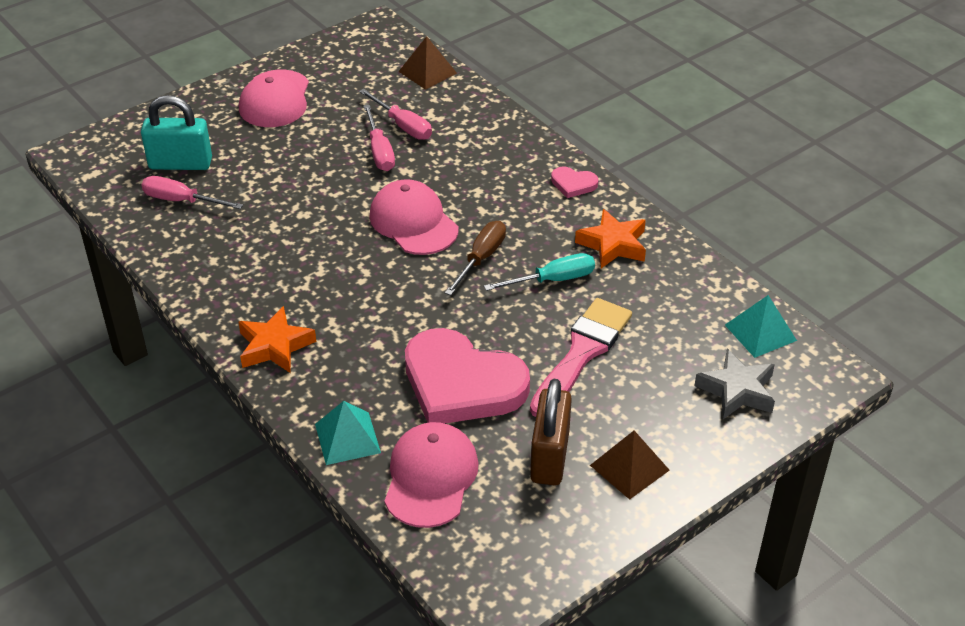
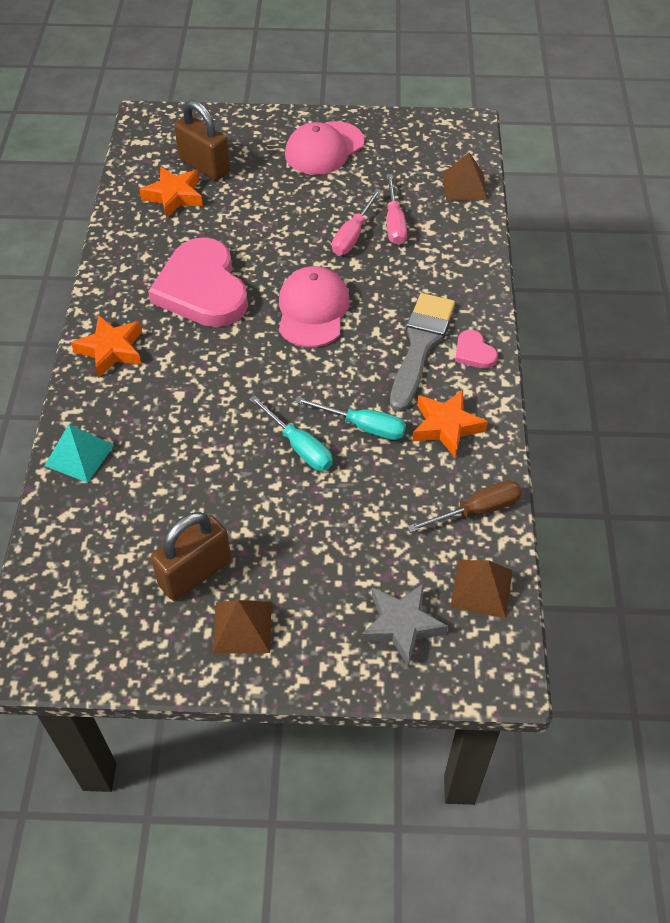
camera: 40 degrees right, 10 degrees up
turquoise padlock [141,95,212,170] -> brown padlock [174,100,230,181]
pink screwdriver [141,176,243,209] -> orange star [139,167,203,219]
pink cap [384,422,479,528] -> none
pink heart [405,328,530,424] -> pink heart moved to [148,237,248,327]
brown screwdriver [445,221,506,296] -> brown screwdriver moved to [408,480,522,532]
pink brush [530,298,632,417] -> none
turquoise pyramid [725,295,797,358] -> brown pyramid [450,560,513,618]
none -> turquoise screwdriver [249,395,333,471]
none -> grey brush [390,293,455,412]

